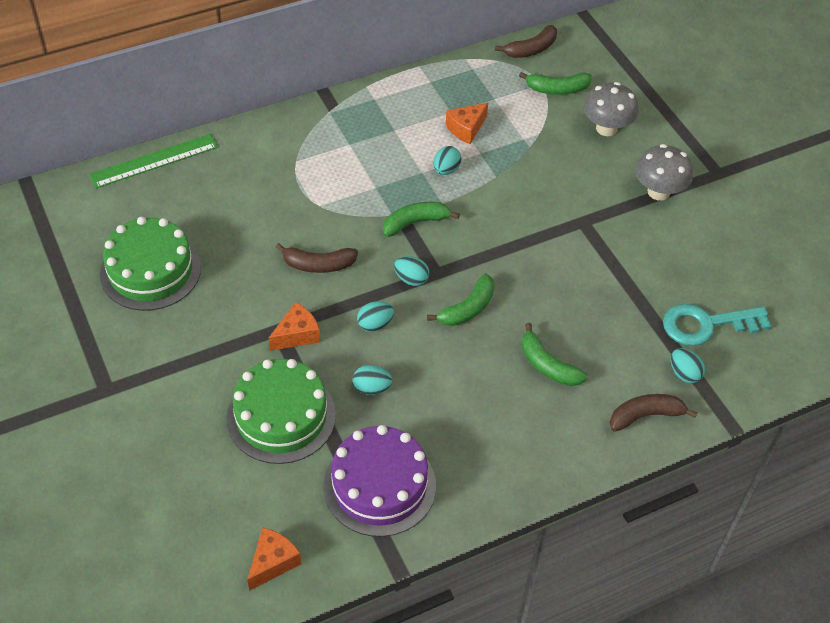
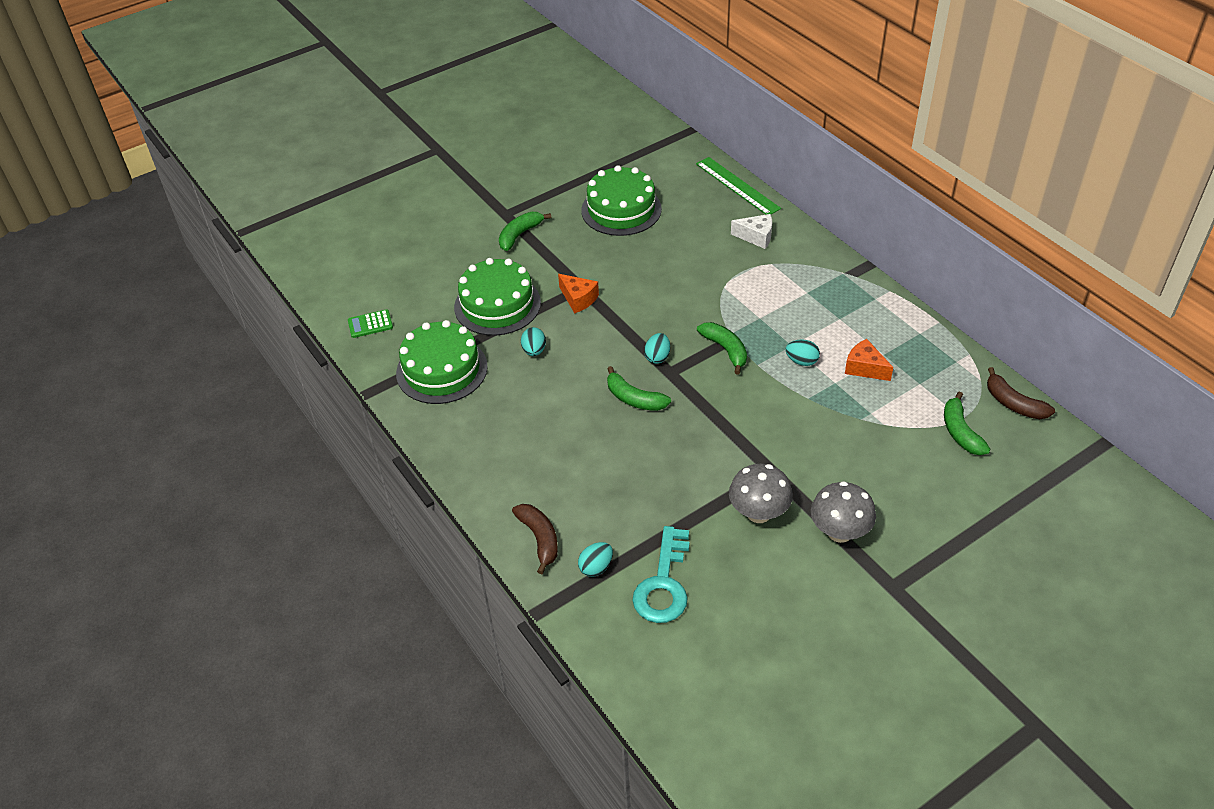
camera: 85 degrees right, 5 degrees down
orange cheese [247,527,301,591] -> green calculator [348,309,393,338]
brown banana [276,243,358,273] -> none
purple cake [323,425,436,537] -> green cake [396,320,488,404]
turquoise egg [357,301,394,332] -> none
green banana [522,323,588,386] -> green banana moved to [499,212,551,251]
grey mushroom [583,82,638,136] -> grey mushroom moved to [729,464,793,523]
turquoise key [663,304,772,346] -> turquoise key turned 150 degrees counterclockwise [632,526,690,623]
none -> white cheese [731,214,772,249]

